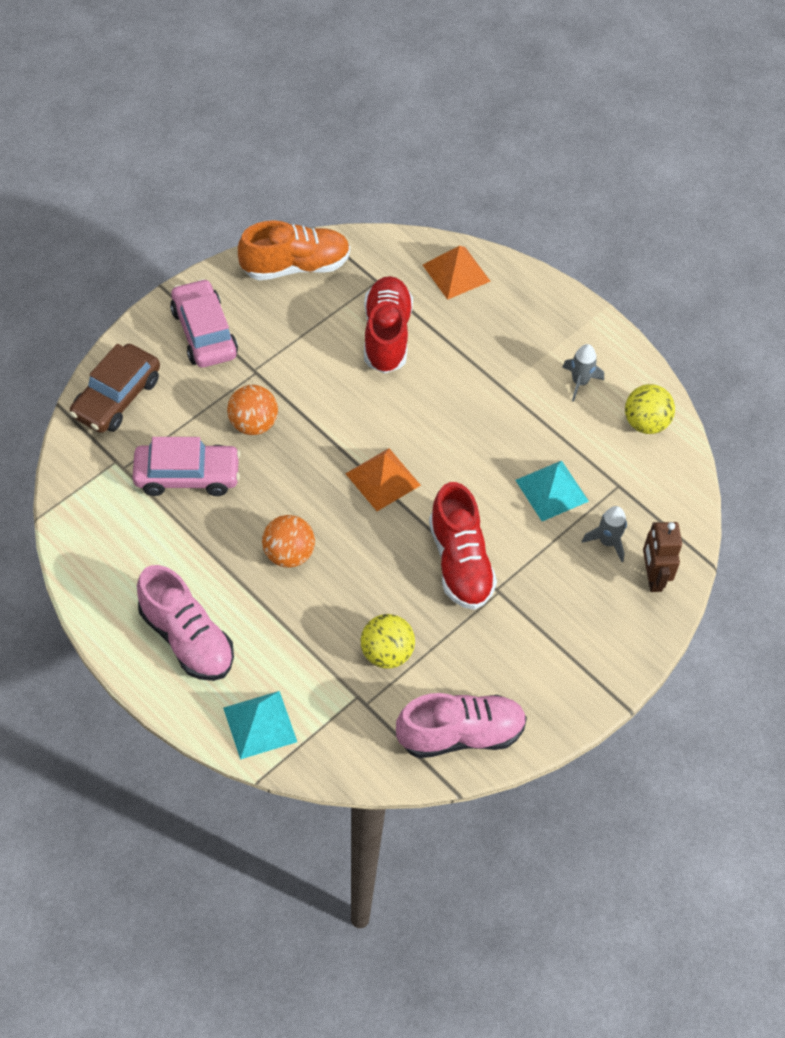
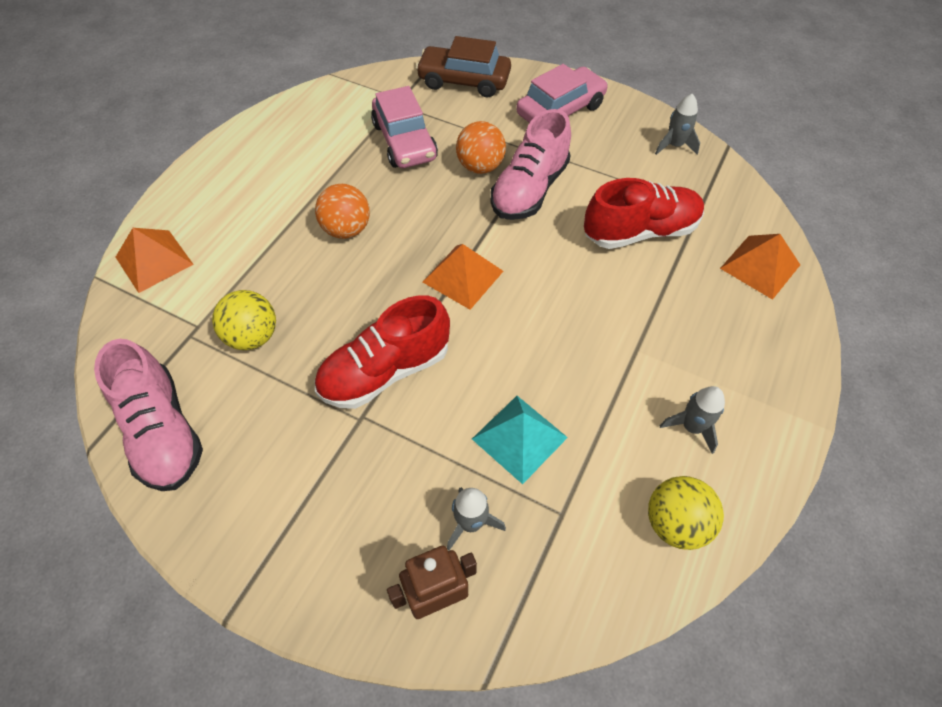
camera: 75 degrees right, 0 degrees up
pink shoe [137,565,234,681] -> pink shoe moved to [490,109,571,220]
turquoise pyramid [223,691,297,760] -> orange pyramid [116,228,194,293]
orange shoe [238,220,350,280] -> grey rocket [655,94,700,155]

